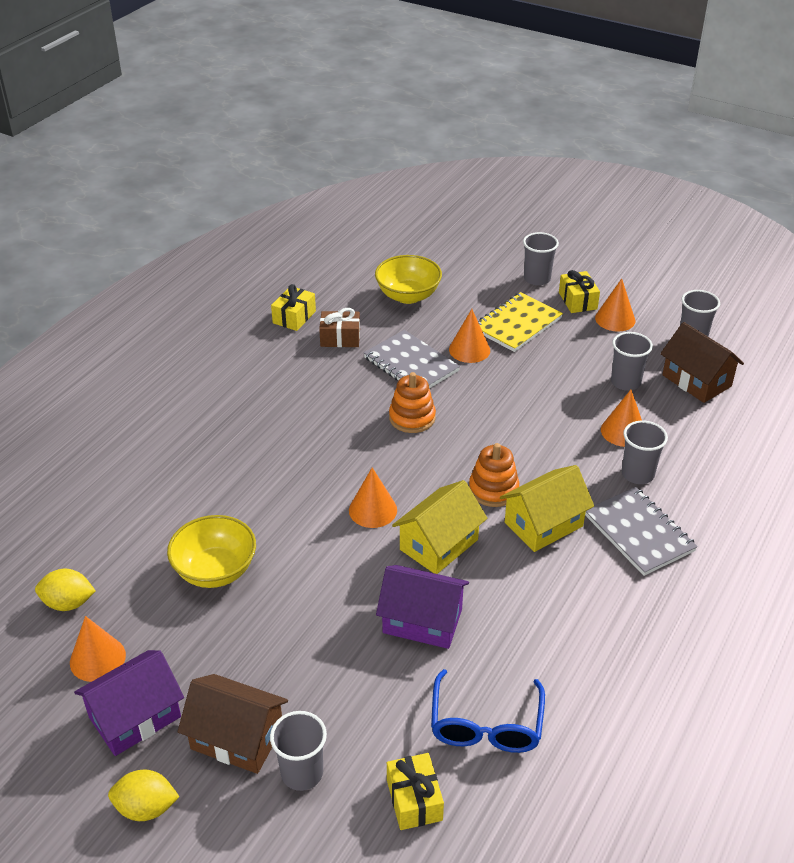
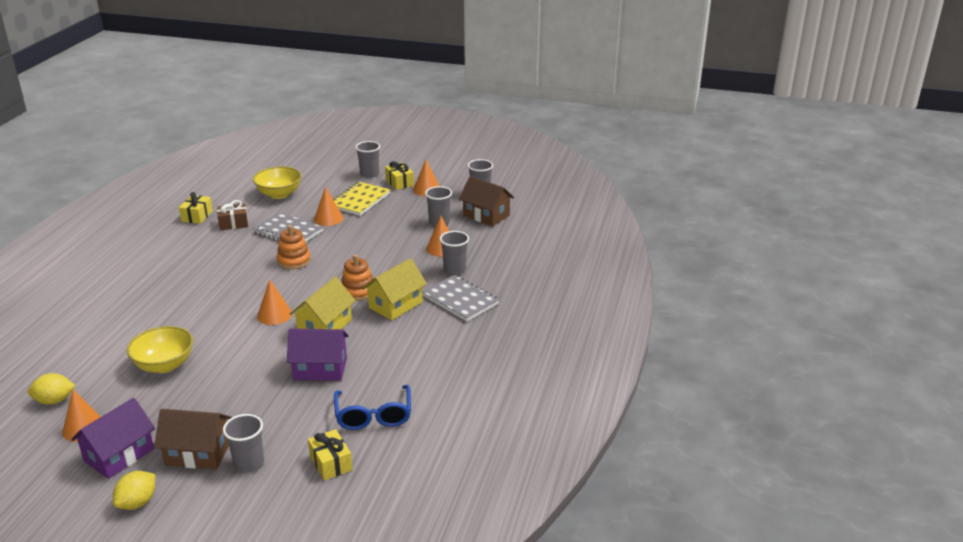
camera: 15 degrees left, 10 degrees down
yellow lemon [108,770,180,821] -> yellow lemon turned 45 degrees counterclockwise [113,471,155,510]

